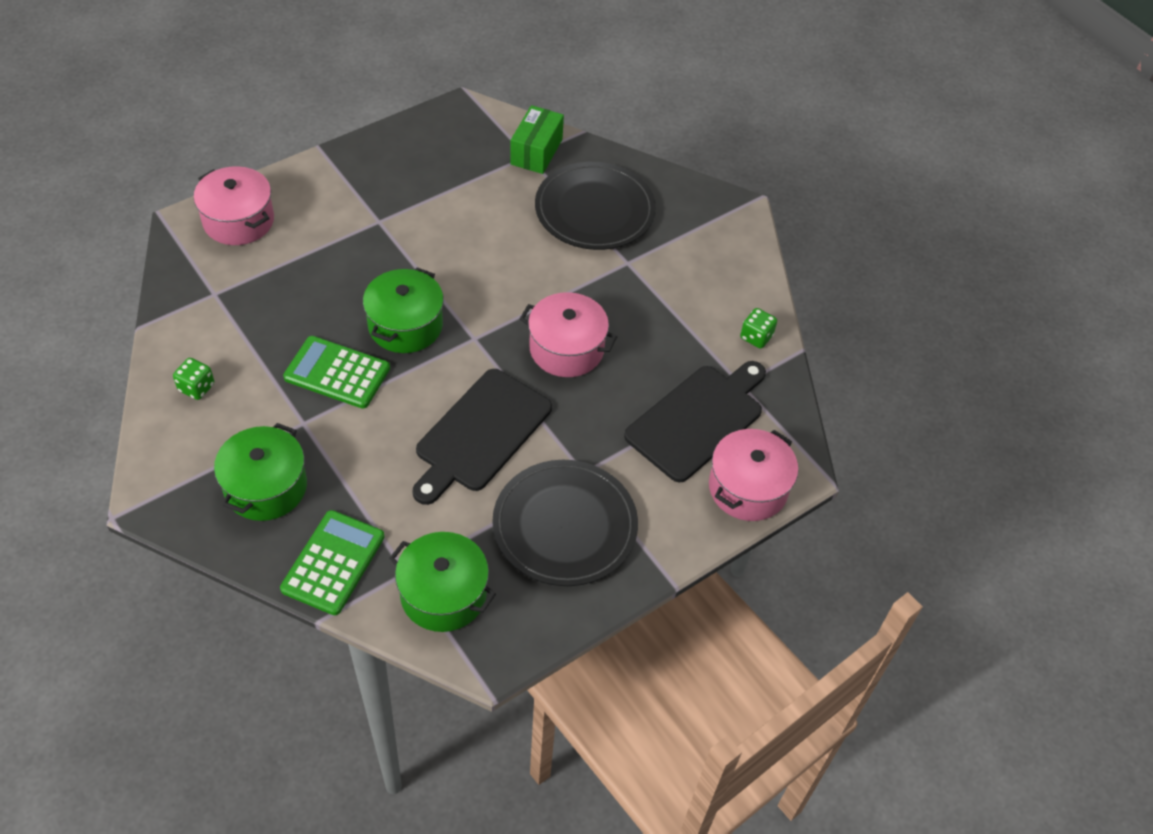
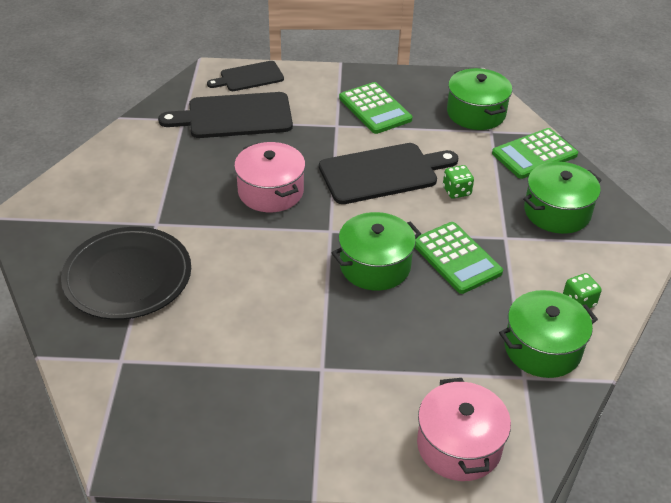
camera: 140 degrees left, 10 degrees down
black plate [492,460,638,586] -> green calculator [339,82,412,134]
green box [510,105,564,174] -> none
pink pot [709,429,798,521] -> black cutting board [207,61,284,91]
green dice [740,308,777,349] -> green dice moved to [443,165,474,199]
none -> green pot [499,290,598,378]

